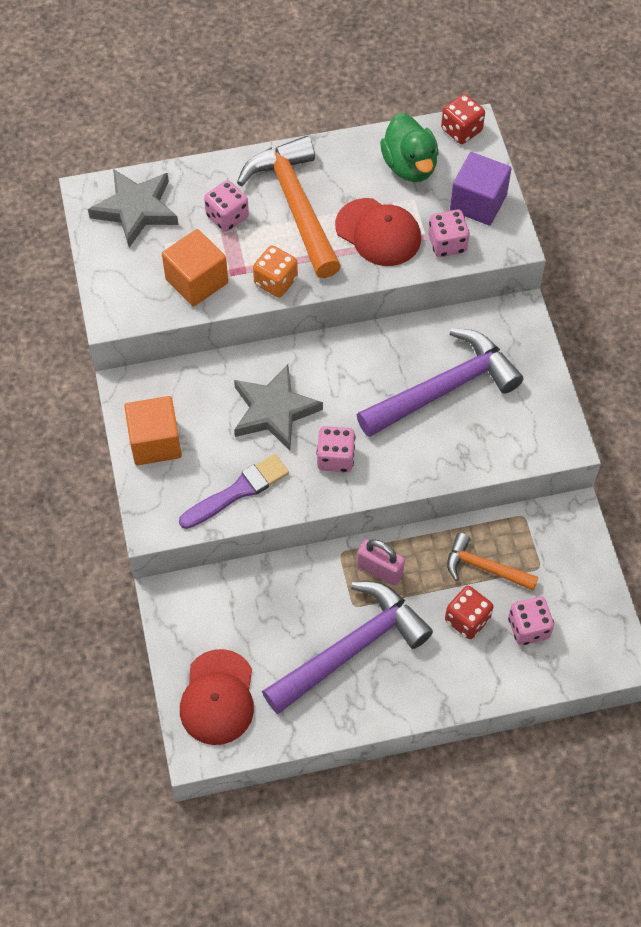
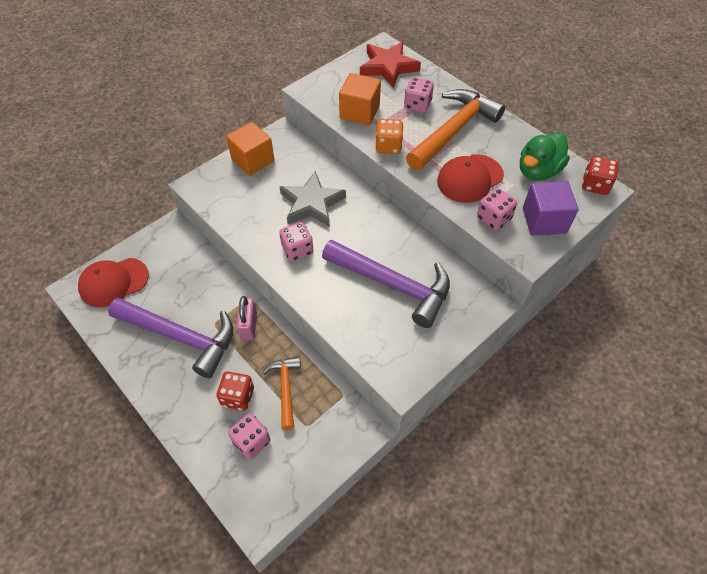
camera: 60 degrees right, 5 degrees down
grey star [88,169,178,248] -> red star [360,42,421,87]
purple brush [179,454,289,529] -> none
red cap [335,198,421,266] -> red cap turned 45 degrees clockwise [437,154,504,203]

